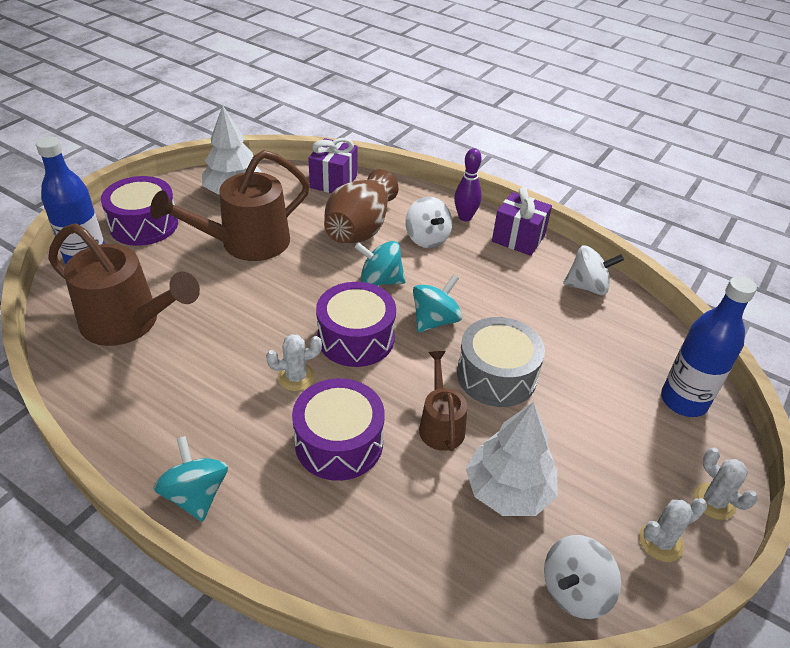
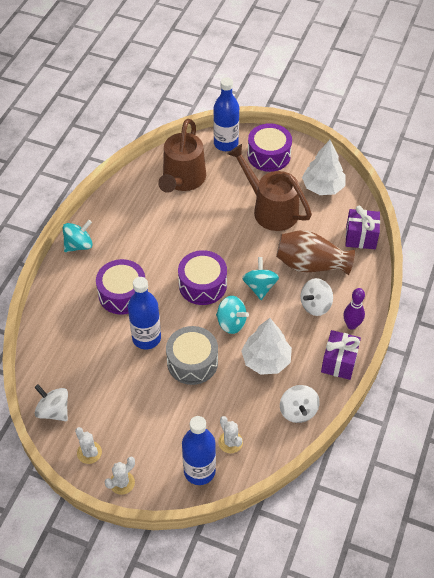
camera: 80 degrees right, 10 degrees up
white cactus [266,334,322,391] -> white cactus moved to [218,416,243,453]
brown watering can [419,351,467,451] -> blue bottle [128,277,161,349]
white tree [466,402,558,516] -> white tree moved to [241,318,292,375]

